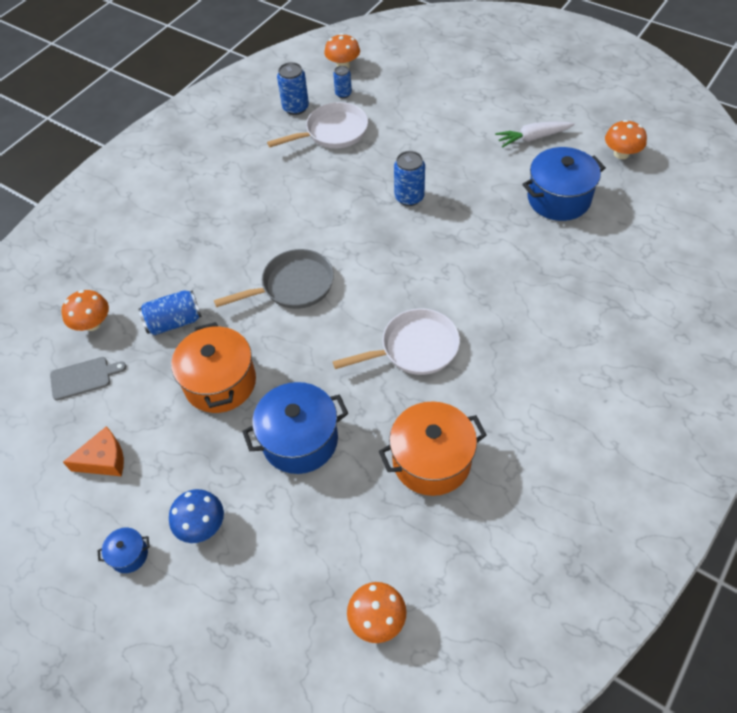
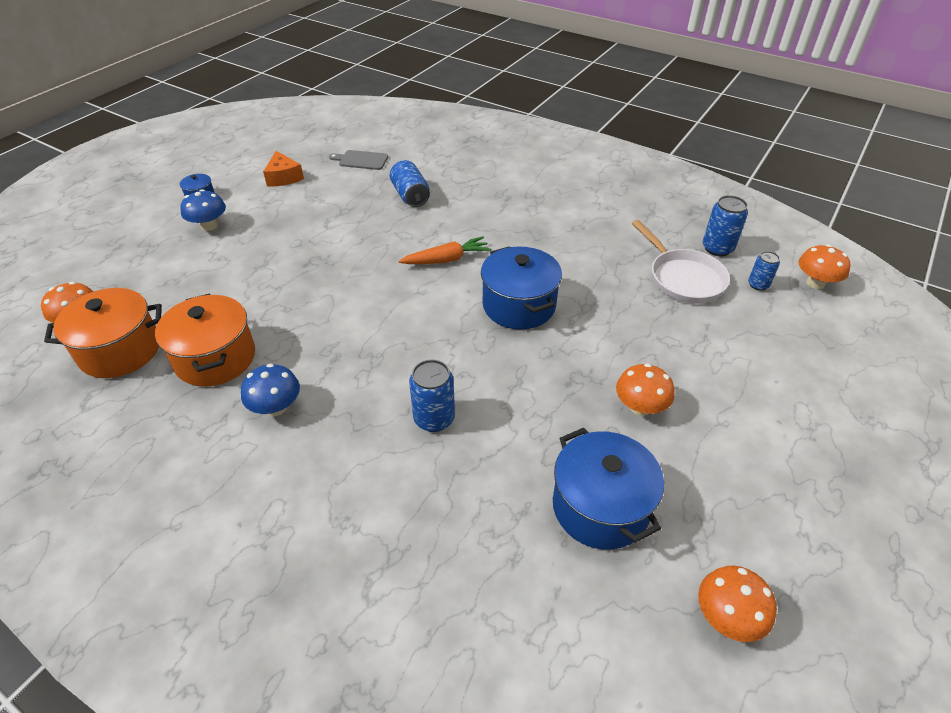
camera: 85 degrees right, 10 degrees down
grey cutting board [50,357,126,400] -> grey cutting board turned 120 degrees clockwise [329,150,388,170]
orange mushroom [61,290,109,331] -> orange mushroom moved to [616,363,674,416]
orange pot [171,322,256,413] -> orange pot moved to [44,288,162,378]
grey pan [214,249,334,309] -> orange carrot [398,236,491,264]
blue pot [242,382,348,474] -> blue pot moved to [481,246,562,330]
white pan [332,308,460,375] -> none
blue can [394,151,425,206] -> blue can moved to [409,359,455,432]
white carrot [495,122,575,147] -> none
none -> blue mushroom [241,364,300,416]

